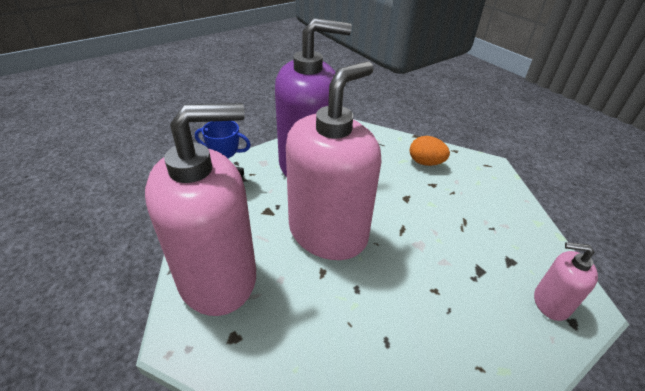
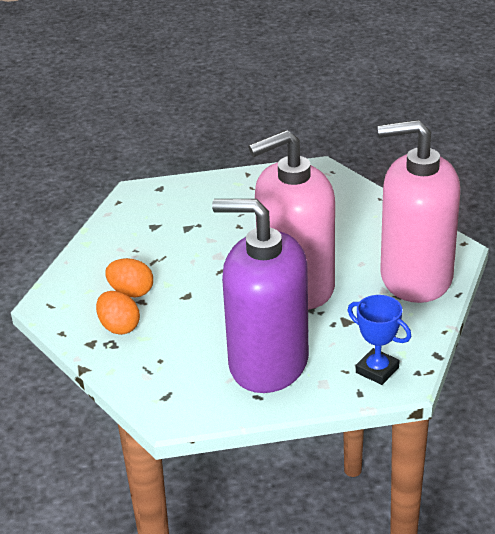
camera: 150 degrees left, 5 degrees down
pink soap dispenser [534,242,598,321] -> none
none -> orange egg [105,258,153,298]

